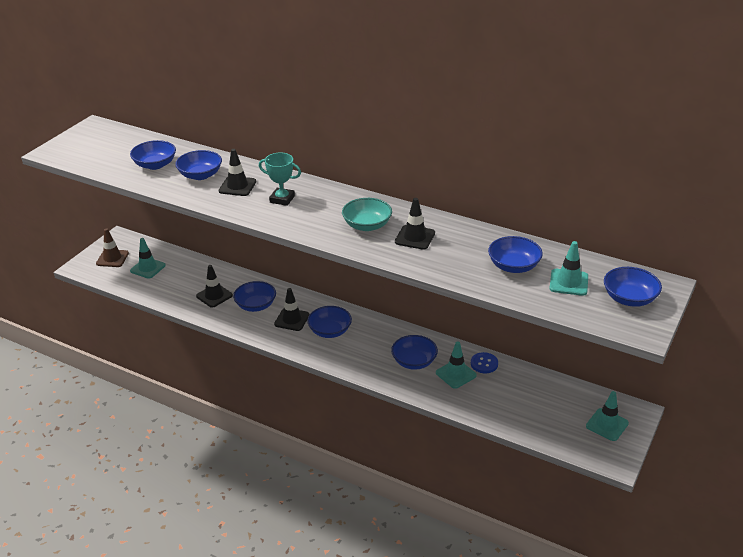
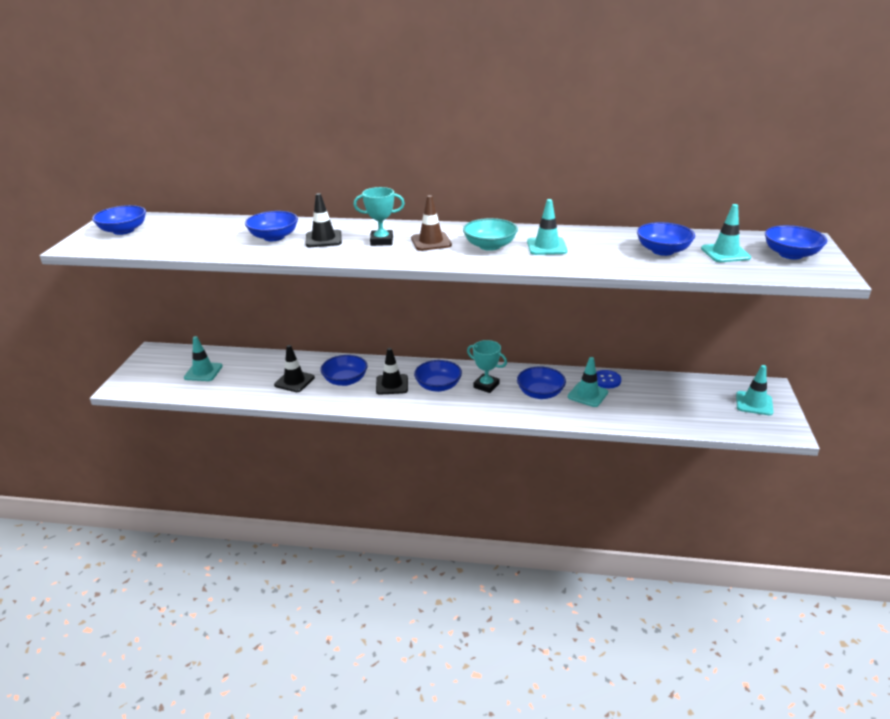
camera: 20 degrees left, 5 degrees down
brown traffic cone [96,228,129,267] -> brown traffic cone moved to [411,195,452,251]
blue bowl [130,140,176,170] -> blue bowl moved to [92,205,146,235]
black traffic cone [395,198,435,250] -> turquoise traffic cone [527,199,567,255]
none -> turquoise trophy [467,340,507,393]

